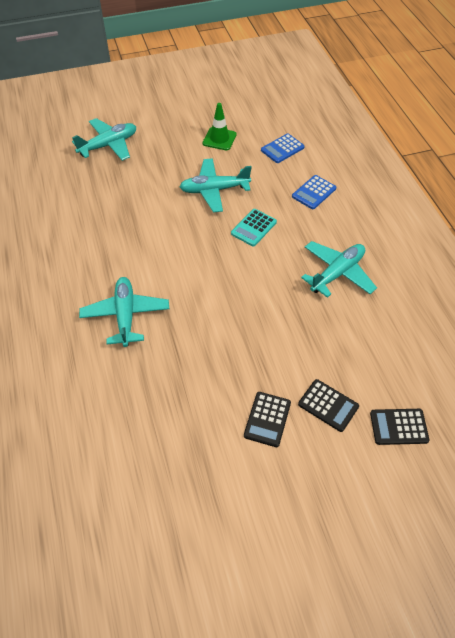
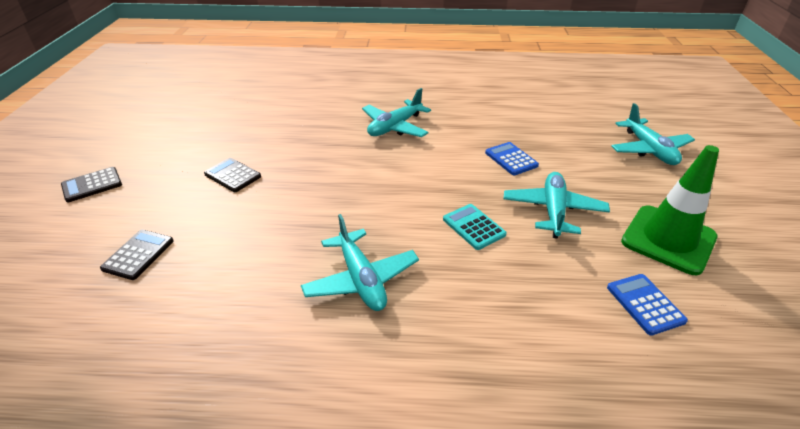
camera: 110 degrees right, 15 degrees down
turquoise plane [79,277,169,347] -> turquoise plane turned 120 degrees clockwise [362,88,431,137]
green traffic cone [203,103,237,150] -> green traffic cone [621,145,719,275], size x1.70
blue calculator [292,175,336,209] -> blue calculator moved to [485,142,539,175]
black calculator [298,379,359,432] -> black calculator moved to [61,167,122,202]

